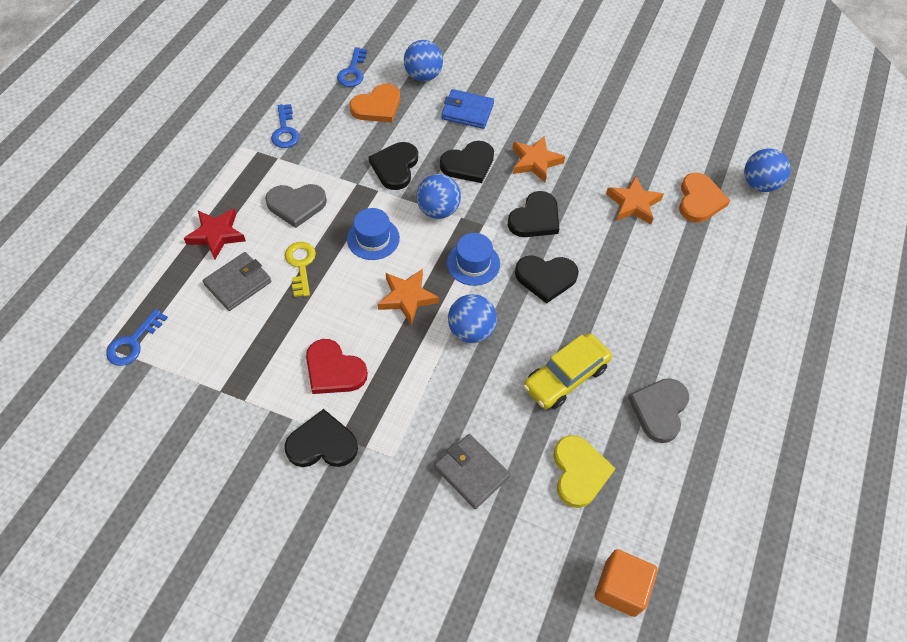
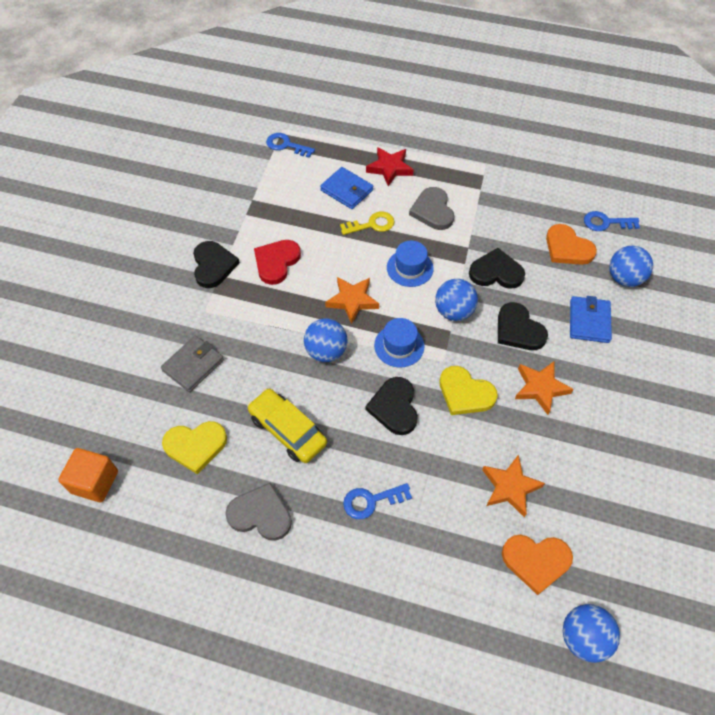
camera: 85 degrees right, 0 degrees up
grey wallet [203,252,272,311] -> blue wallet [320,167,373,209]
blue key [271,104,299,148] -> blue key moved to [343,483,412,519]
black heart [508,191,559,237] -> yellow heart [439,366,498,415]

